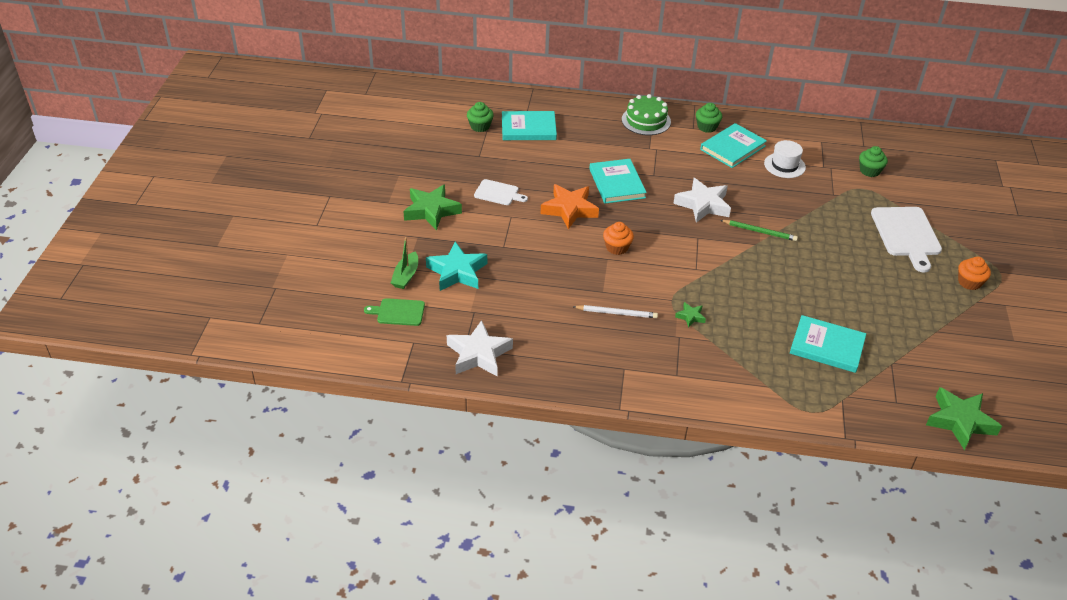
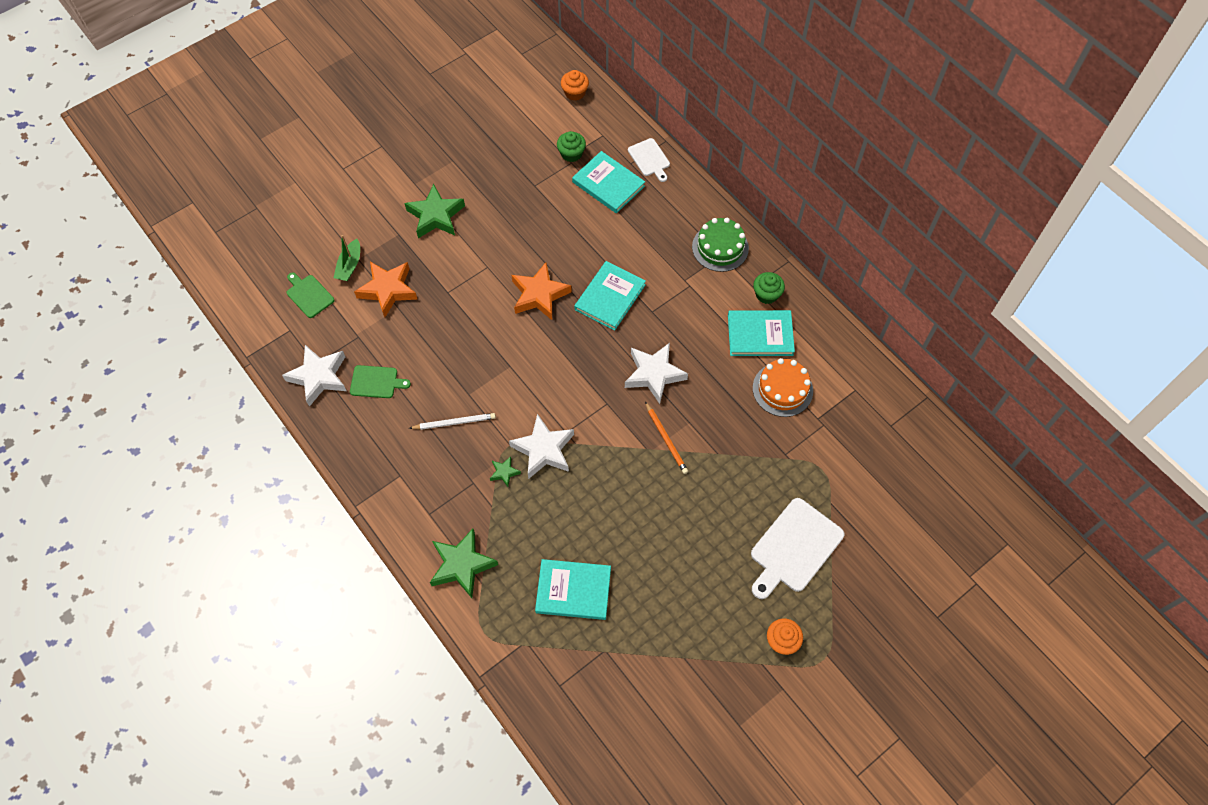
camera: 45 degrees right, 20 degrees up
green boat [391,237,418,289] -> green boat turned 45 degrees counterclockwise [334,235,360,281]
turquoise star [426,242,487,291] -> orange star [354,262,418,317]
white cutting board [474,179,528,205] -> white cutting board moved to [628,138,670,182]
white pencil [573,305,658,318] -> white pencil turned 60 degrees counterclockwise [409,413,496,430]
orange cupcake [603,222,634,255] -> orange cupcake moved to [561,70,589,101]
green pencil [720,220,798,241] -> orange pencil [645,402,688,474]
white hat [764,140,806,178] -> orange cake [753,358,813,417]
turquoise book [790,315,866,373] -> turquoise book turned 60 degrees counterclockwise [535,559,611,620]
green cupcake [859,146,888,177] -> none
green star [926,387,1002,450] -> green star moved to [430,529,498,598]
none -> green cutting board [350,365,411,398]
none -> white star [509,414,574,479]

